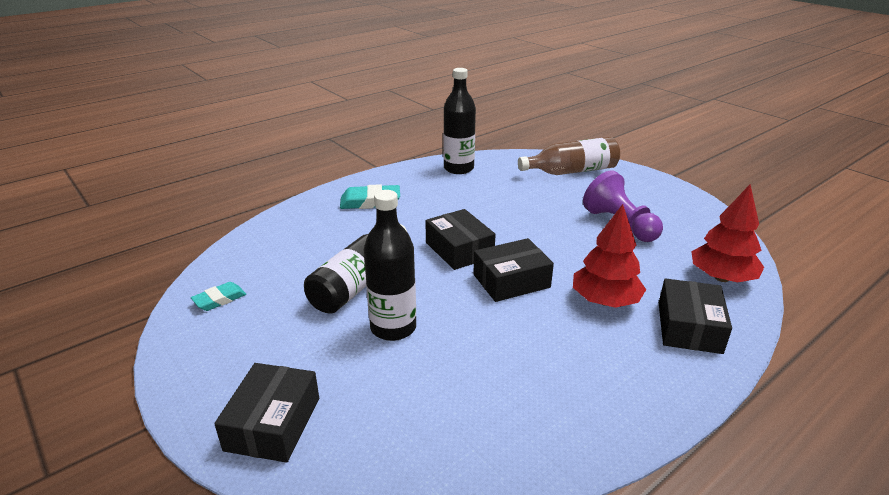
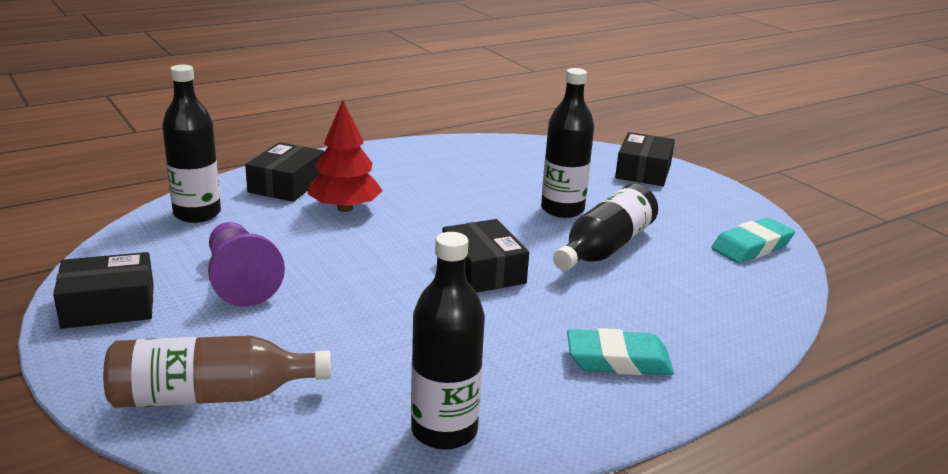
camera: 175 degrees left, 5 degrees down
turquoise eraser [191,282,246,311] -> turquoise eraser [711,218,795,263], size x1.59
black box [473,238,554,302] -> black box moved to [53,252,154,329]
red tree [691,185,764,282] -> black bottle [162,65,221,223]

